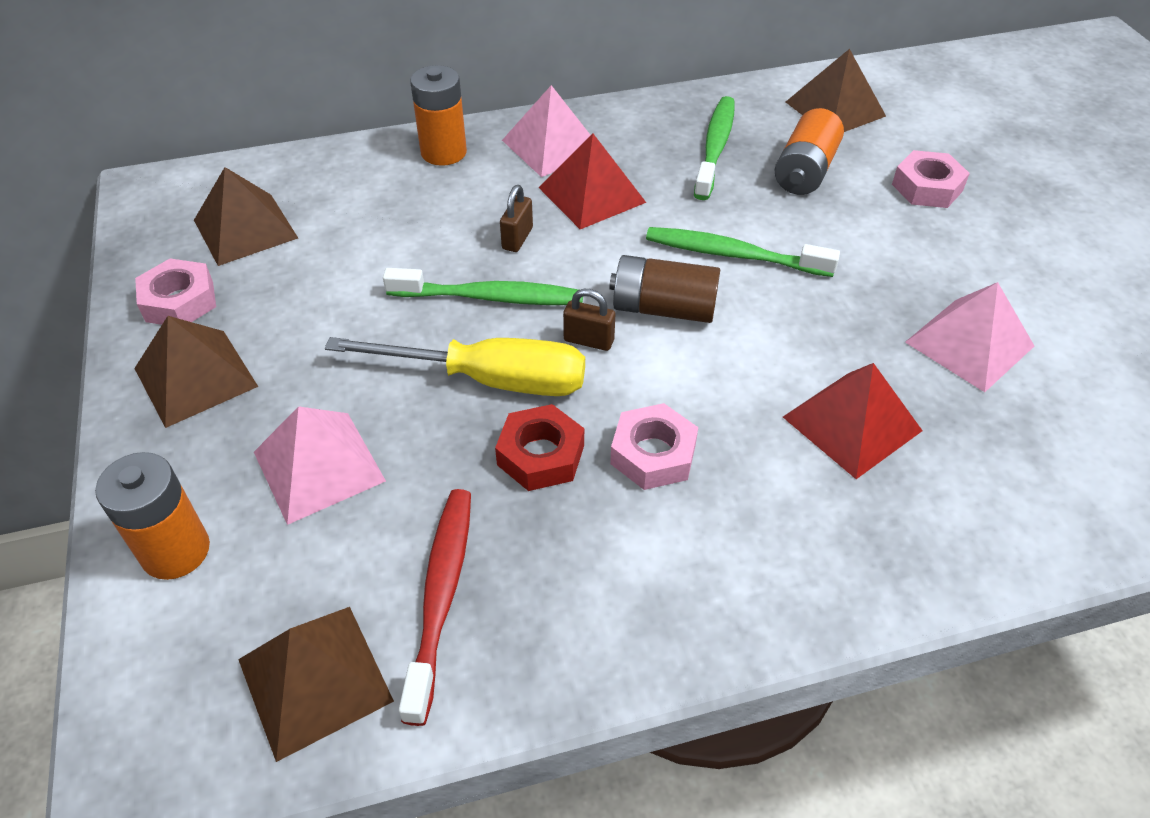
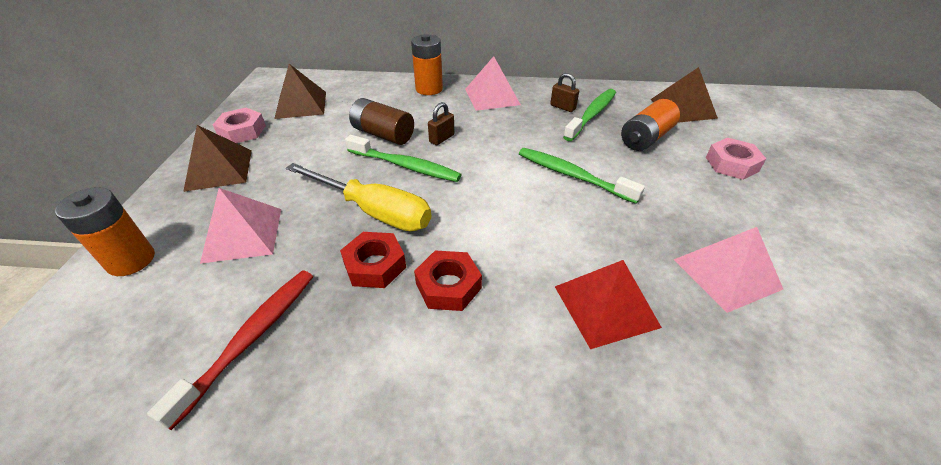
camera: 20 degrees right, 5 degrees down
brown pyramid [238,607,394,762] -> none
red pyramid [539,134,646,229] -> none
brown padlock [563,289,615,351] -> brown padlock moved to [550,73,579,112]
brown battery [609,255,720,323] -> brown battery moved to [349,98,414,145]
pink nut [610,403,698,490] -> red nut [414,250,482,311]

